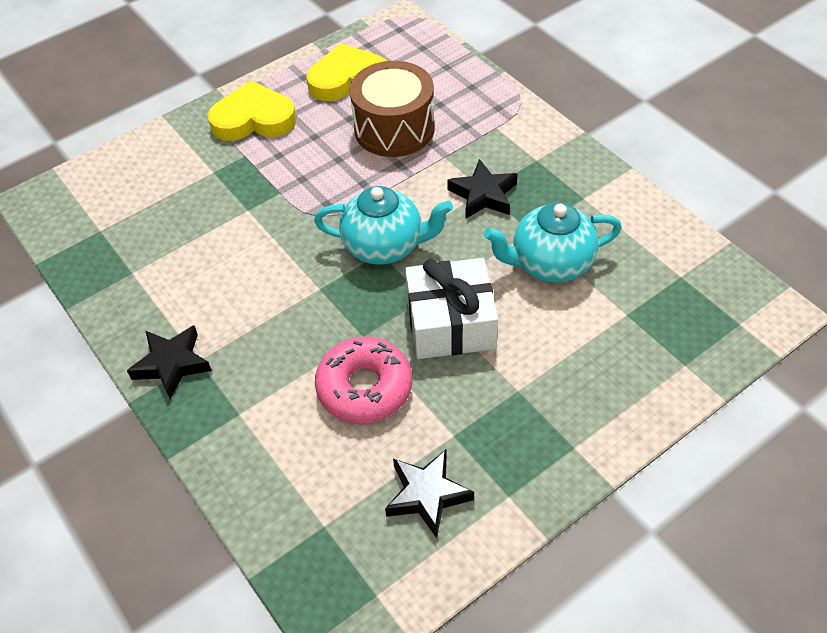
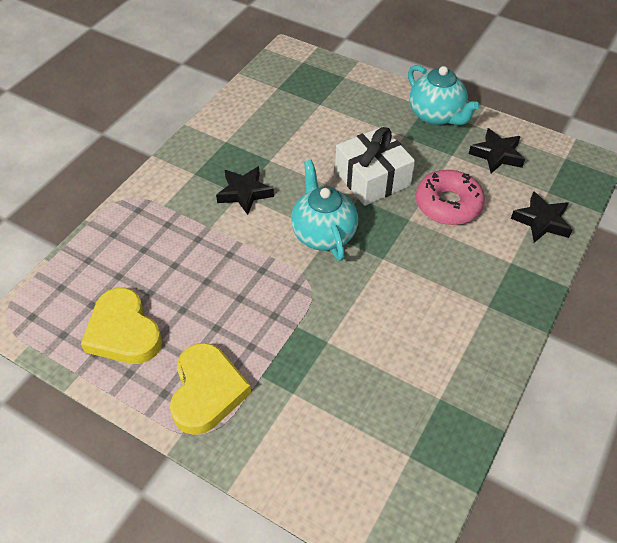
camera: 115 degrees left, 0 degrees up
black star [127,325,212,400] -> black star moved to [511,191,572,243]
yellow heart [207,81,297,141] -> yellow heart turned 150 degrees counterclockwise [170,343,251,435]
brown drum [349,61,435,157] -> none
turquoise teapot [484,202,622,283] -> turquoise teapot moved to [408,65,480,125]

